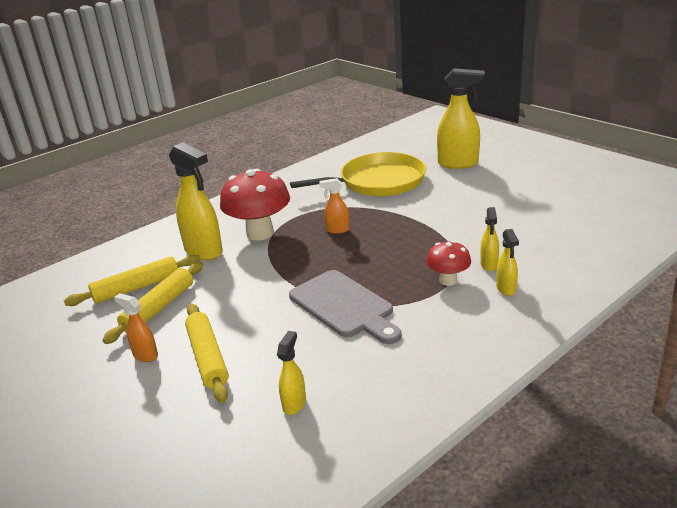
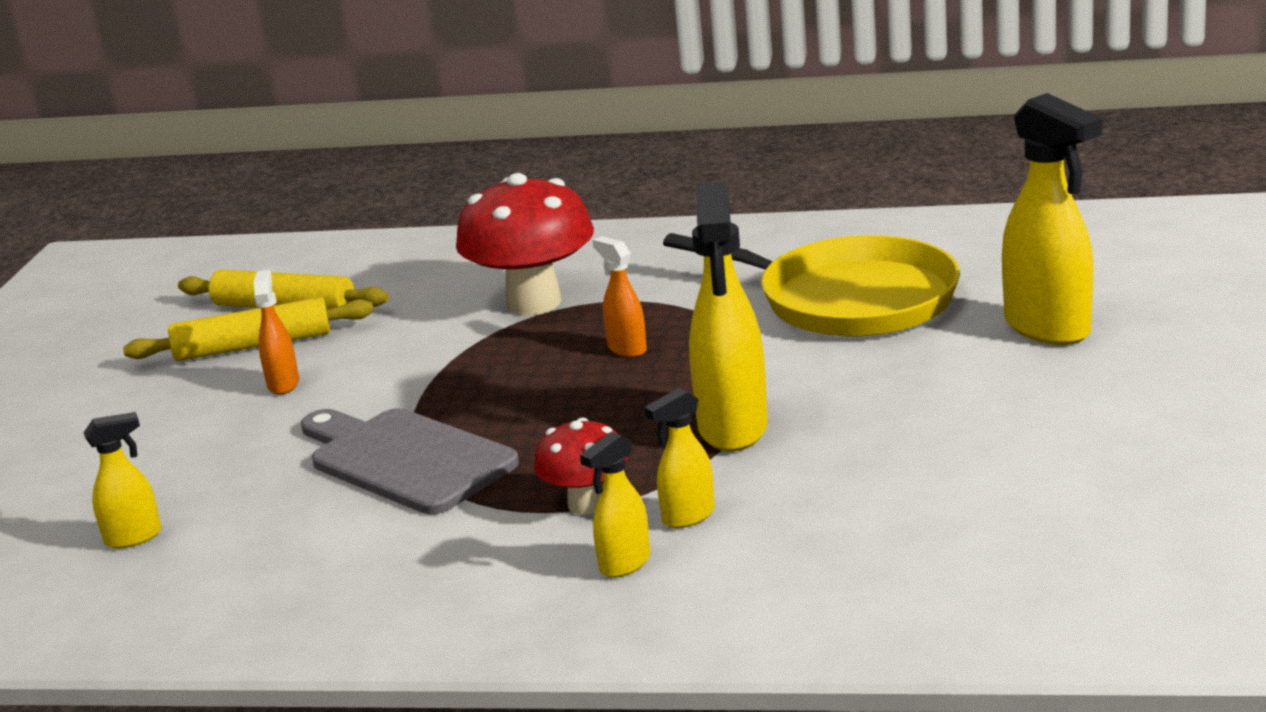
camera: 50 degrees right, 5 degrees down
orange spray bottle [114,293,158,362] -> orange spray bottle moved to [254,270,299,395]
yellow spray bottle [169,143,223,260] -> yellow spray bottle moved to [689,183,768,452]
yellow rolling pin [185,304,229,403] -> none
grey cutting board [289,270,402,344] -> grey cutting board turned 120 degrees clockwise [301,408,519,515]

